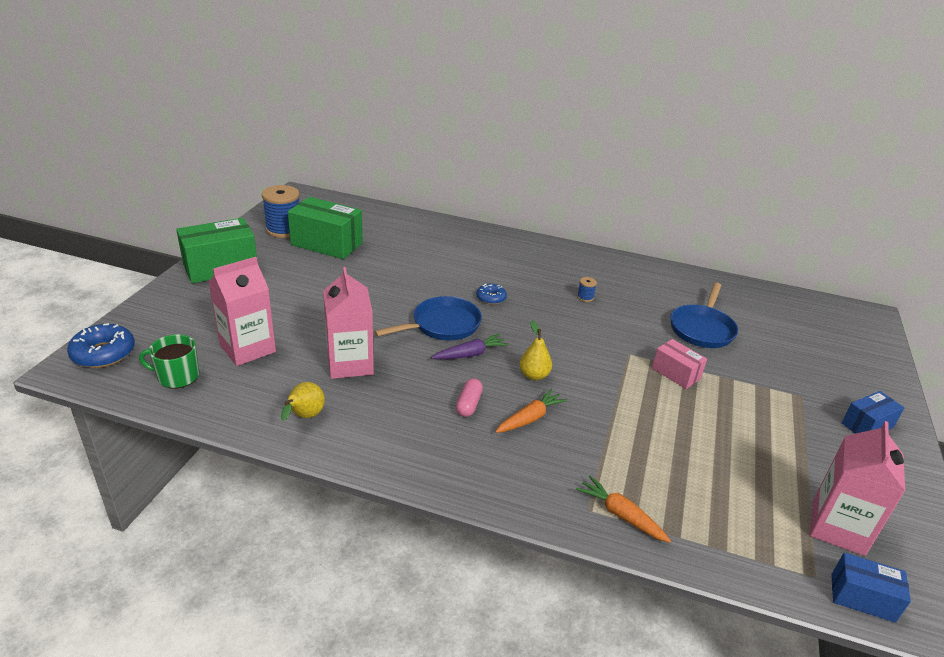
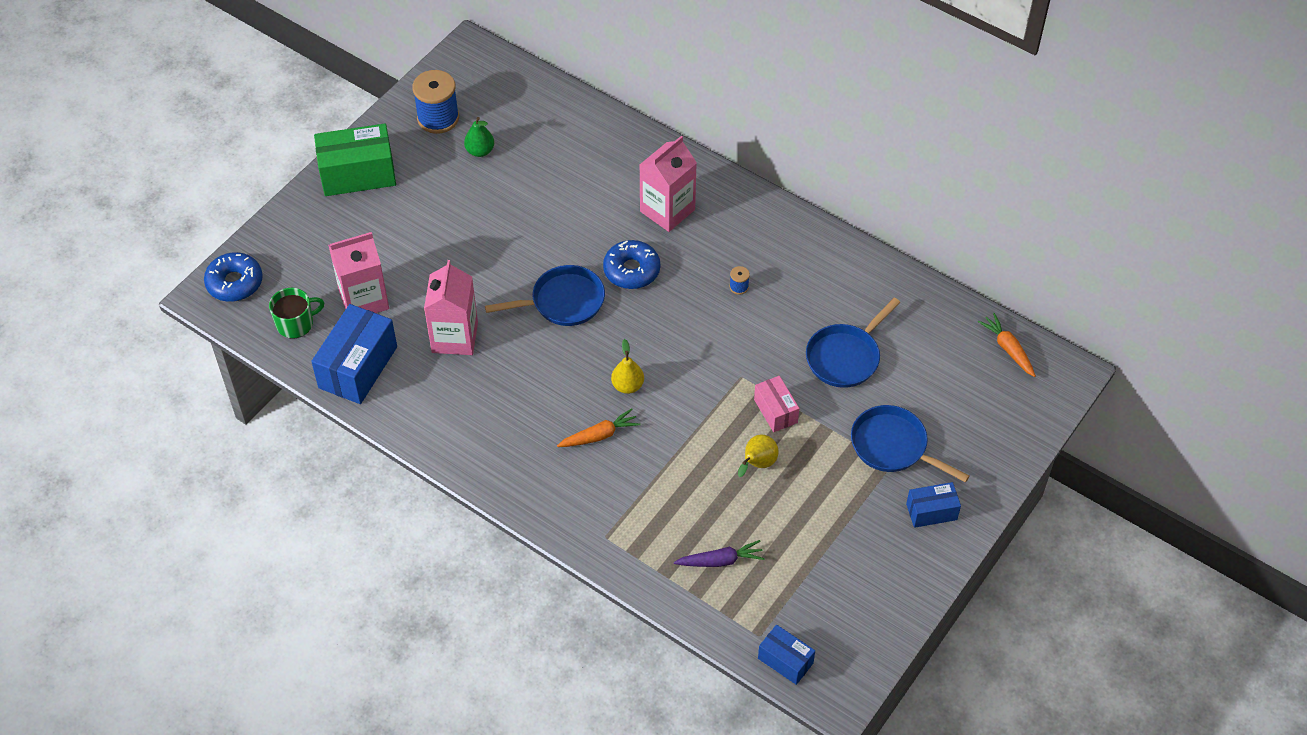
camera: 20 degrees right, 20 degrees up
green mug [139,334,199,389] -> green mug turned 135 degrees clockwise [269,288,324,339]
yellow pear [281,382,325,421] -> yellow pear moved to [738,434,779,477]
green box [288,197,363,259] -> green pear [464,117,494,157]
purple carrot [431,334,509,359] -> purple carrot moved to [674,540,765,567]
pink capsule [456,379,483,417] -> none
blue donut [476,284,507,305] -> blue donut [603,240,660,289], size x1.68
orange carrot [576,476,671,543] -> orange carrot moved to [978,313,1036,377]
pink carton [810,421,905,556] -> pink carton moved to [640,136,697,232]
none -> blue box [311,304,397,404]
none -> blue pan [851,405,970,483]

